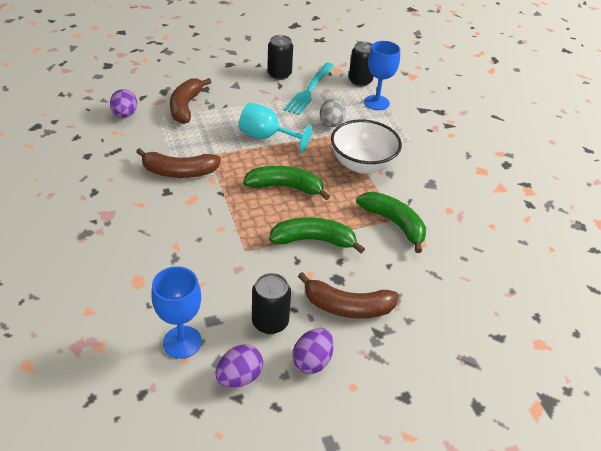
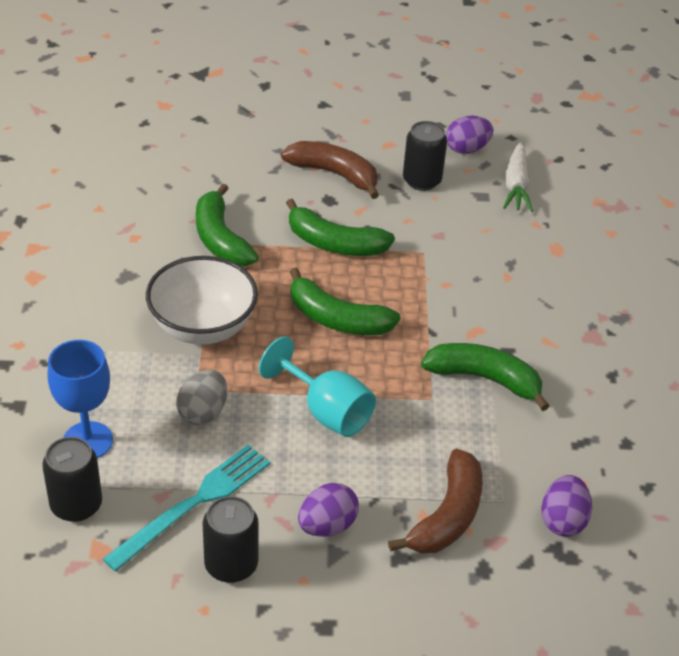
camera: 160 degrees left, 0 degrees up
brown banana [136,148,221,178] -> green banana [421,343,549,411]
blue goblet [151,266,202,359] -> white carrot [503,142,533,212]
purple egg [292,328,334,374] -> purple egg moved to [298,483,359,537]

